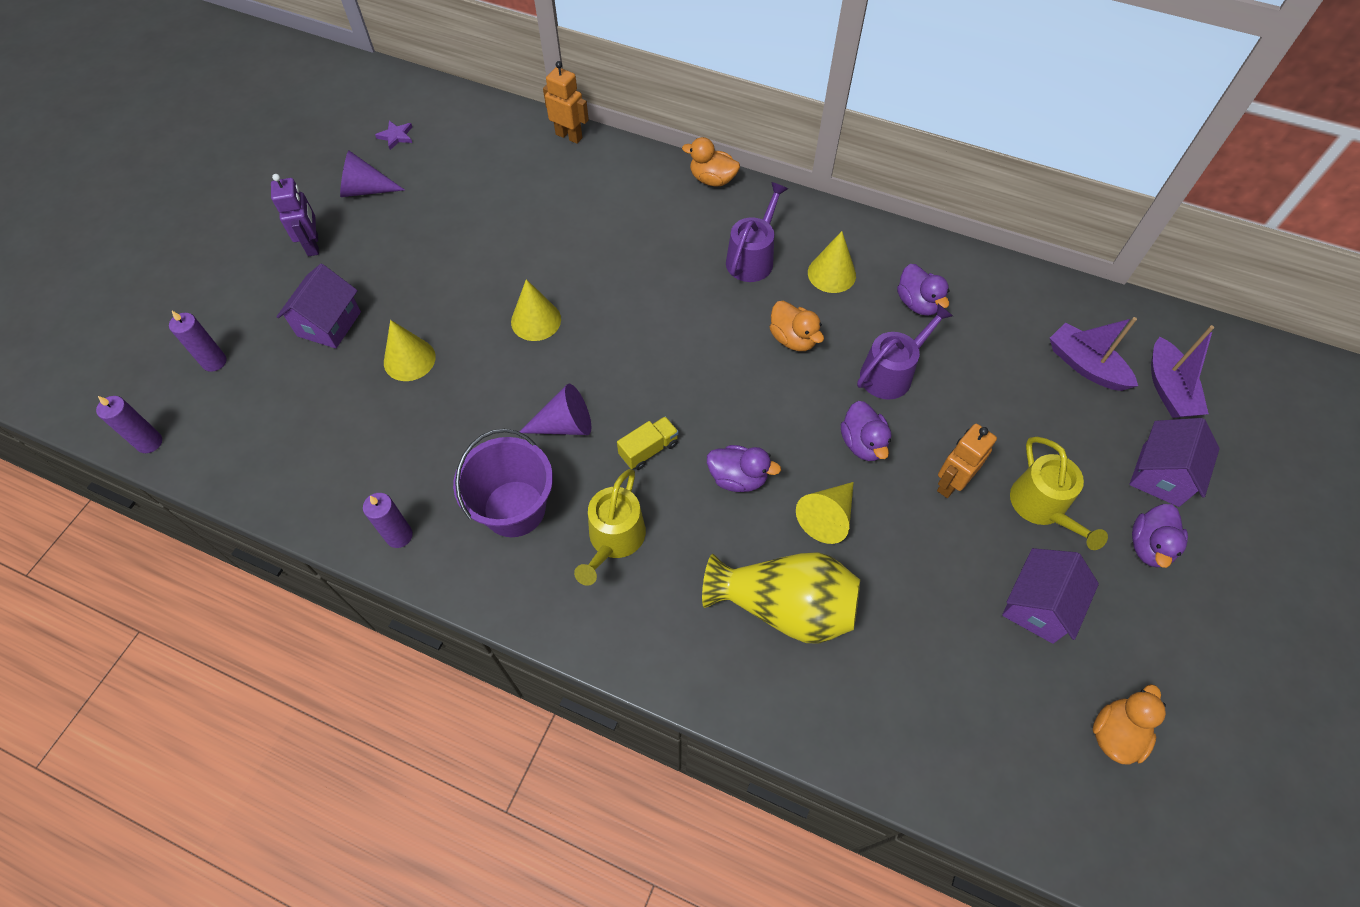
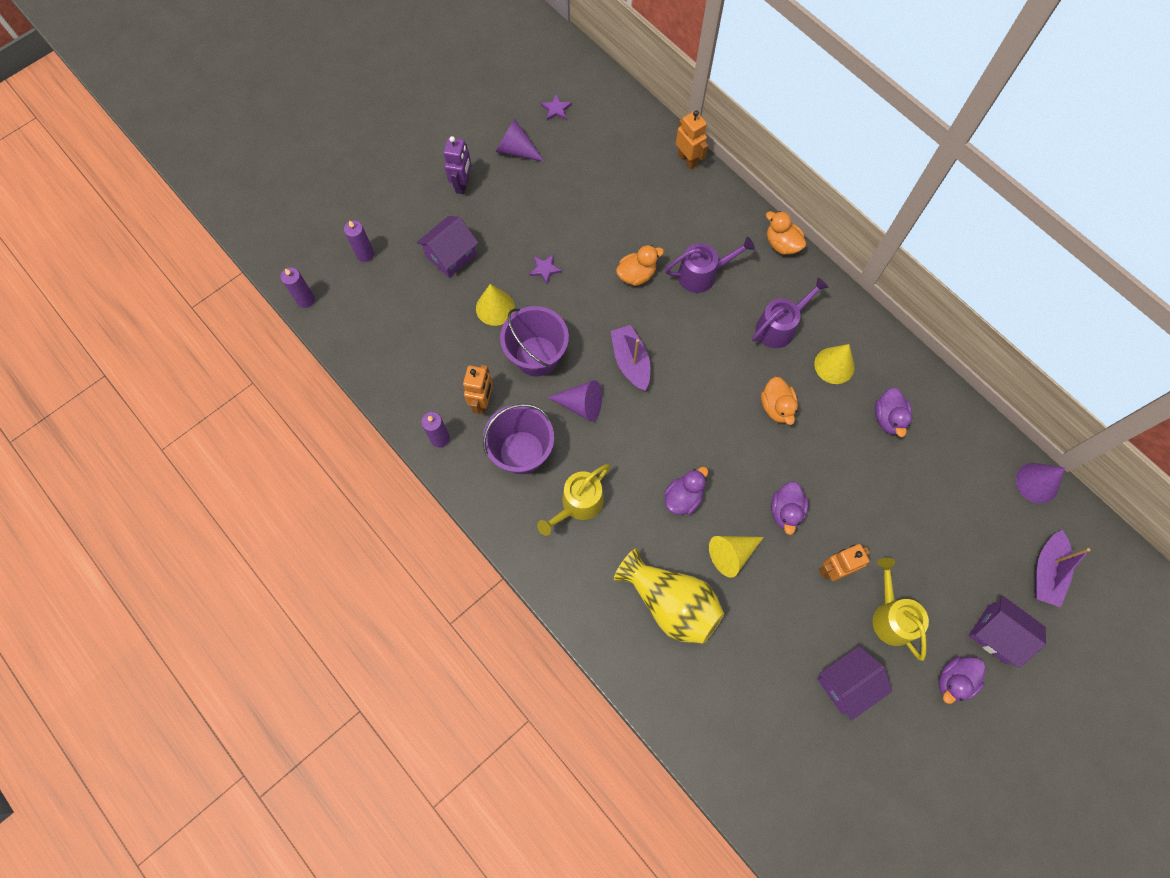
camera: 25 degrees right, 10 degrees up
yellow cone [511,279,561,341] -> none
yellow truck [617,416,679,470] -> none
purple duck [707,445,781,492] -> purple duck turned 90 degrees counterclockwise [664,467,708,515]
purple watering can [857,304,953,400] -> purple watering can moved to [665,237,755,293]
yellow watering can [1010,437,1108,550] -> yellow watering can turned 150 degrees clockwise [873,558,929,661]
purple boat [1050,317,1138,391] -> purple boat moved to [611,325,650,391]
orange duck [1092,684,1166,765] -> orange duck moved to [616,245,664,286]
purple house [1129,418,1220,507] -> purple house turned 75 degrees clockwise [968,595,1046,668]
none -> orange robot [463,365,493,414]
none -> purple bucket [500,306,569,377]
none -> purple star [529,254,562,284]
none -> purple cone [1016,463,1065,503]

